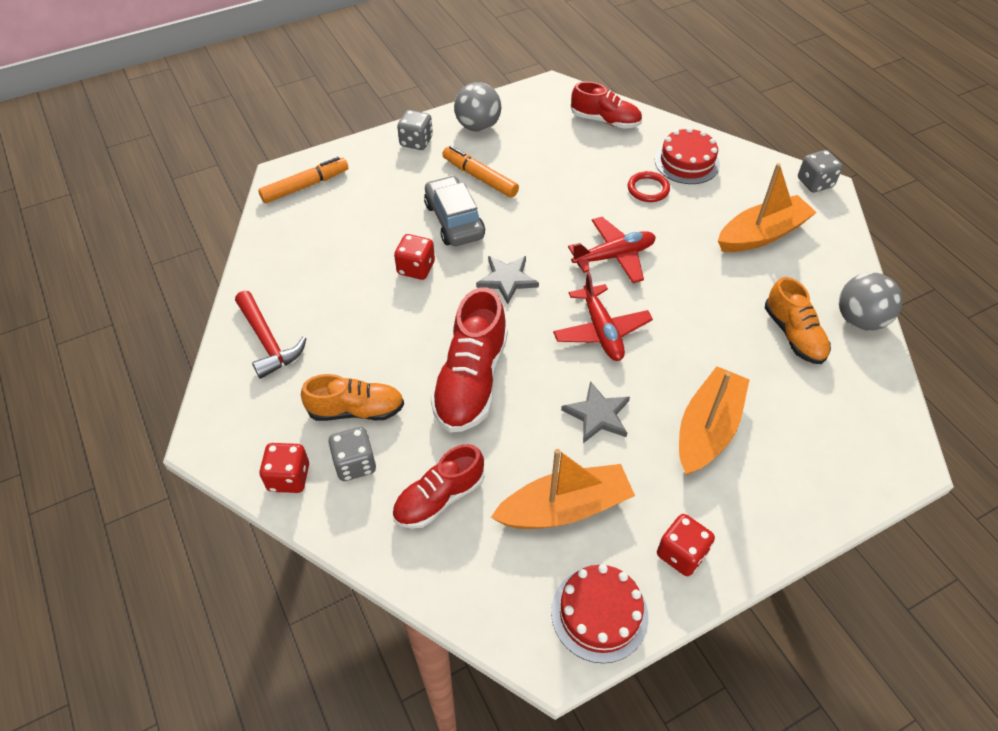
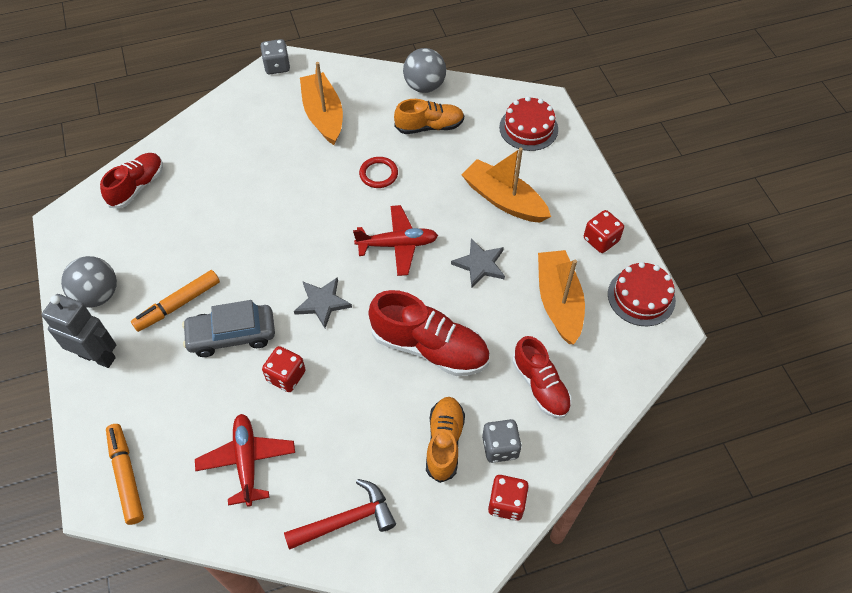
camera: 80 degrees left, 5 degrees up
grey dice [397,110,433,150] -> grey robot [42,294,116,368]
red plane [568,217,656,283] -> red plane moved to [195,414,295,507]
red ring [628,171,670,202] -> red ring moved to [359,157,398,188]
red cake [655,127,720,184] -> red cake moved to [499,96,558,151]

